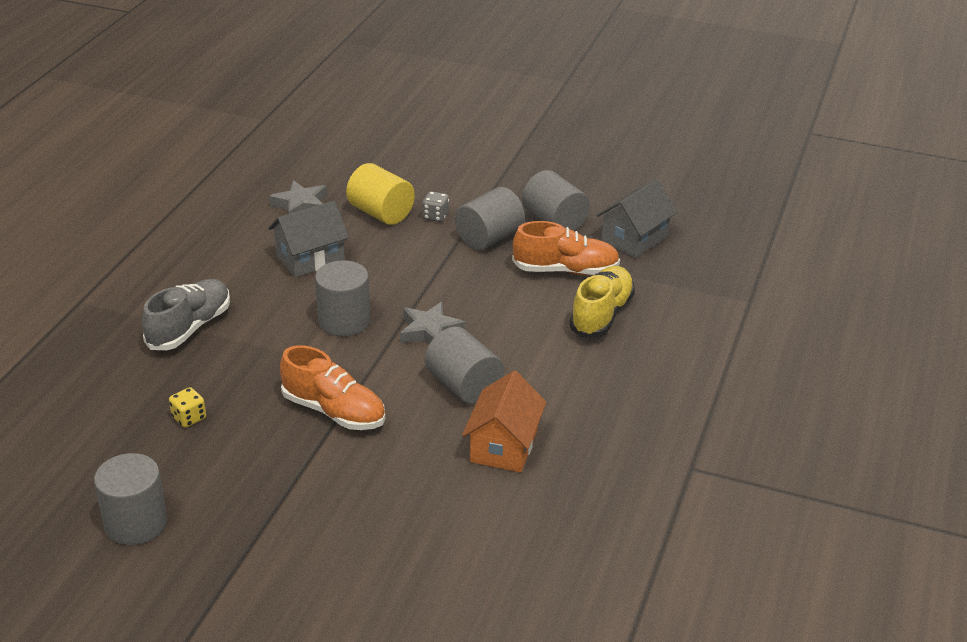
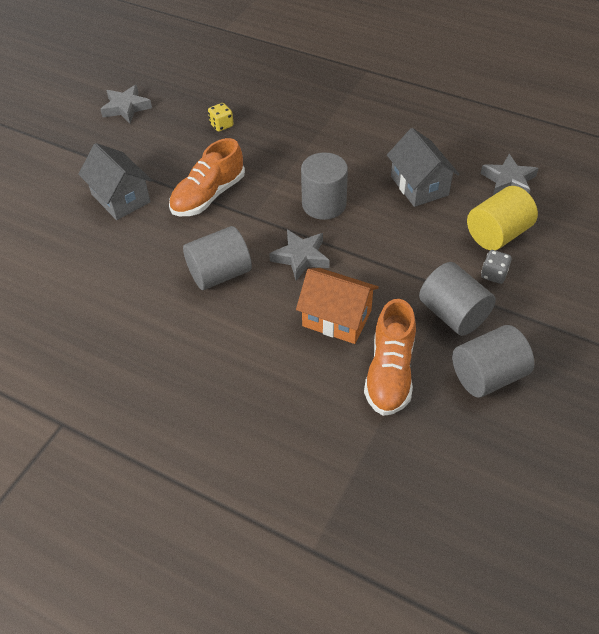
camera: 100 degrees right, 15 degrees up
grey cylinder [94,453,167,545] -> grey star [100,85,152,123]
grey shoe [142,279,230,350] -> none
orange house [462,371,547,472] -> orange house moved to [296,268,379,344]
yellow shoe [570,266,635,338] -> none
grey house [597,179,677,258] -> grey house moved to [78,143,152,220]

